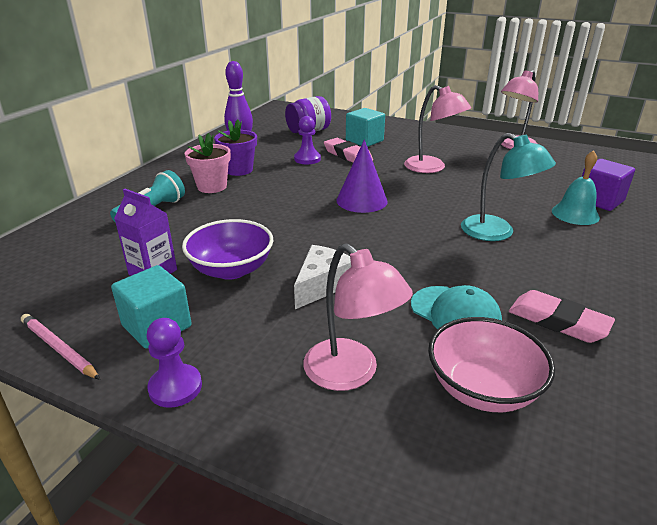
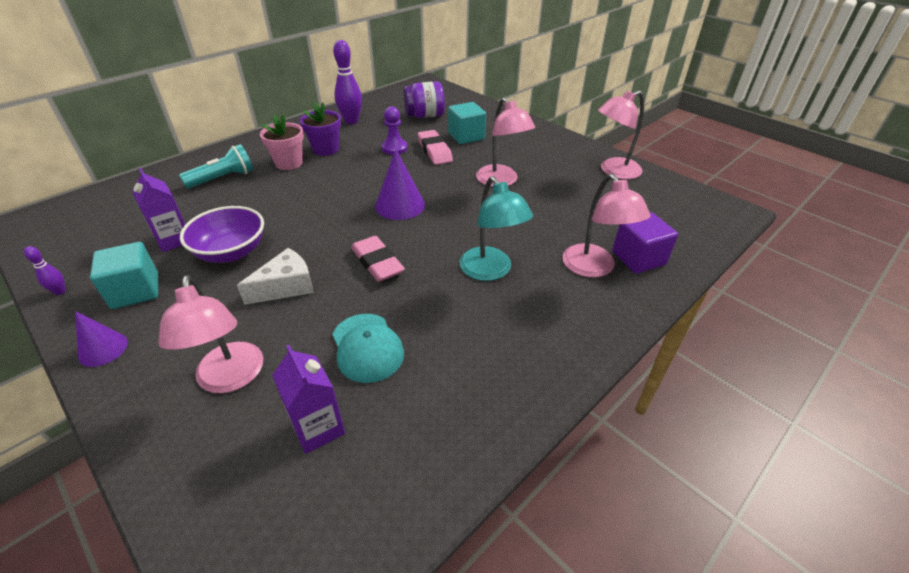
camera: 20 degrees right, 10 degrees up
pink pencil [21,314,100,380] -> purple bowling pin [24,246,66,295]
purple pawn [147,318,202,408] -> purple cone [75,311,128,367]
pink bowl [428,317,555,412] -> purple carton [272,345,345,454]
pink eraser [509,290,615,343] -> pink eraser moved to [351,236,405,282]
turquoise bell [552,150,600,225] -> pink lamp [562,174,651,278]

